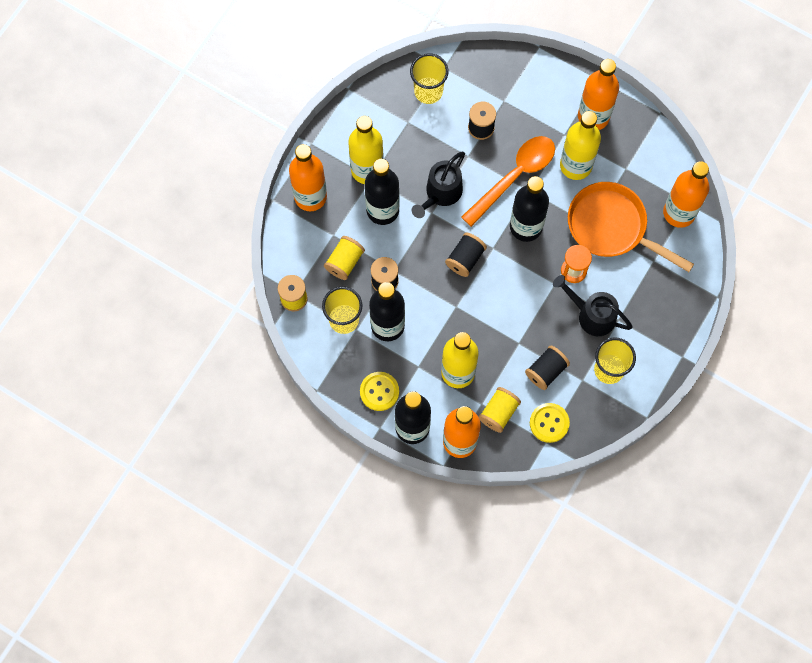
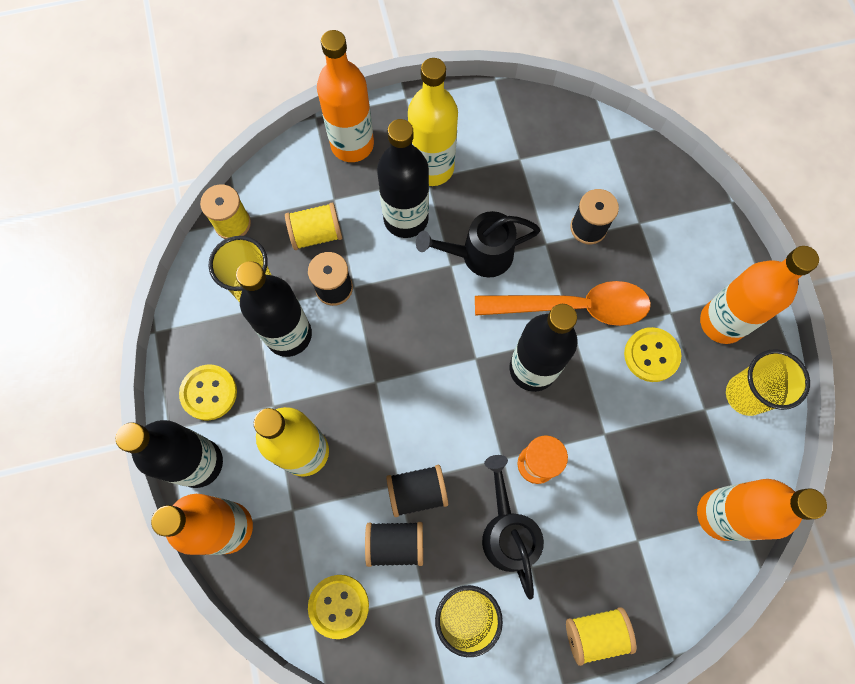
camera: 45 degrees right, 0 degrees up
yellow cup [410,53,449,104] -> yellow cup moved to [726,349,810,416]
black spool [445,233,487,277] -> black spool moved to [386,465,448,517]
yellow spool [479,387,521,433] -> yellow spool moved to [566,607,636,666]
yellow bottle [560,111,601,180] -> yellow button [624,327,681,382]
orange pan [568,182,694,272] -> none

